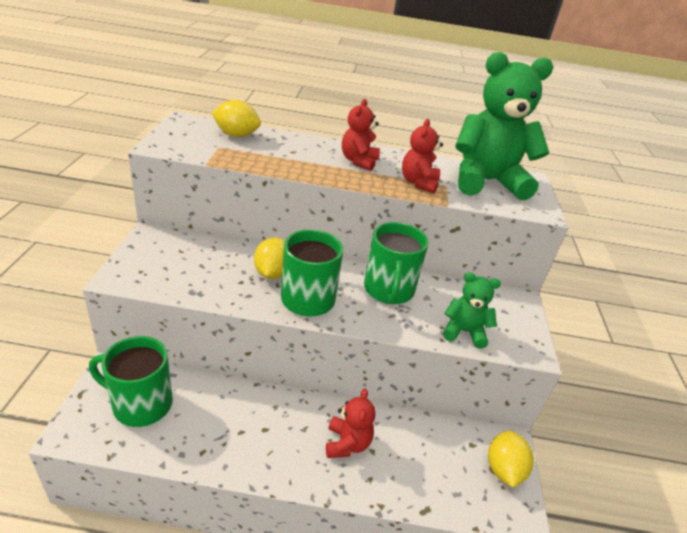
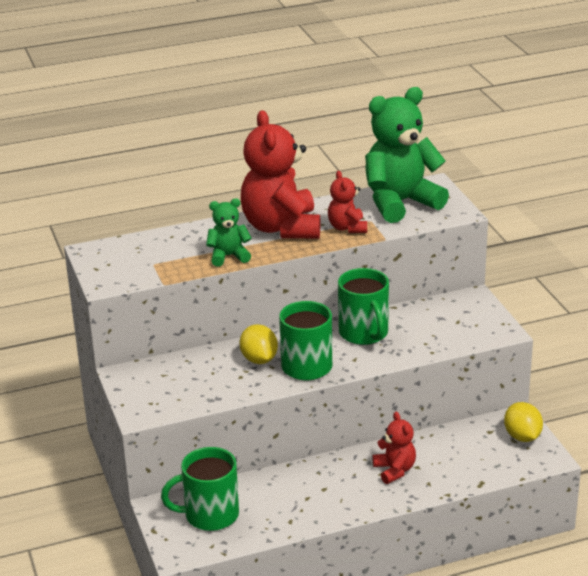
camera: 20 degrees left, 5 degrees down
yellow lemon [212,100,261,137] -> none
red teddy bear [342,99,380,171] -> red teddy bear [241,110,320,239], size x2.01
green teddy bear [443,272,501,349] -> green teddy bear moved to [206,198,252,267]

